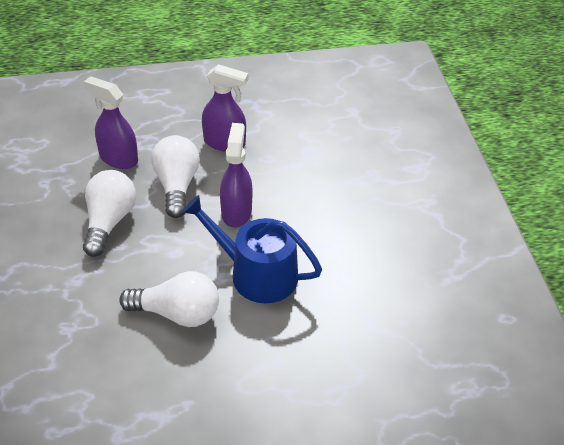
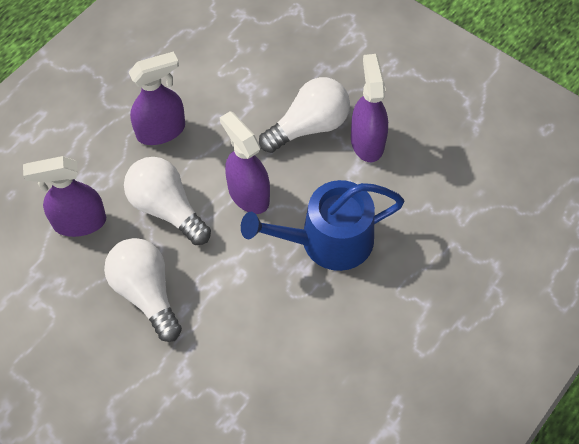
camera: 40 degrees left, 15 degrees up
white light bulb [119,271,219,327] -> white light bulb moved to [259,77,350,153]
none -> purple spray bottle [351,54,388,162]

